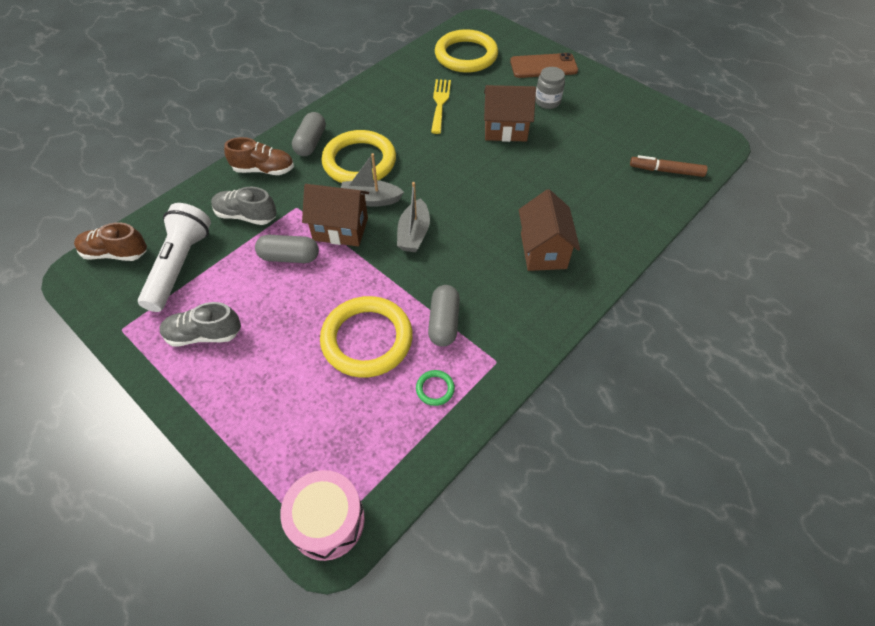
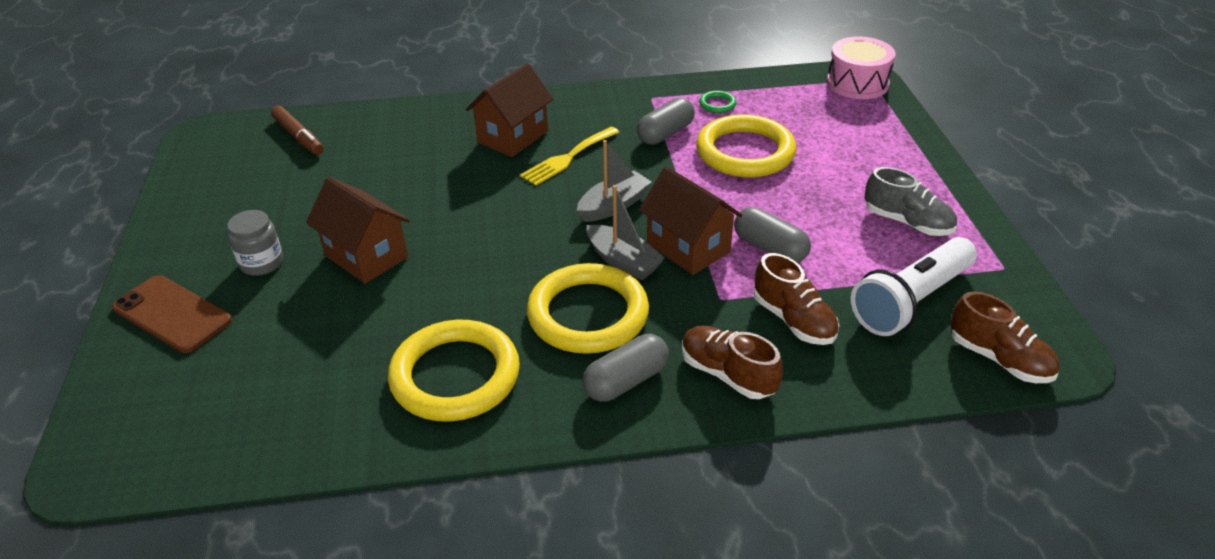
camera: 140 degrees left, 15 degrees down
grey shoe [211,187,277,225] -> brown shoe [754,253,839,345]
yellow fork [431,79,451,134] -> yellow fork moved to [520,127,619,186]
yellow ring [435,29,498,73] -> yellow ring moved to [388,320,520,422]

